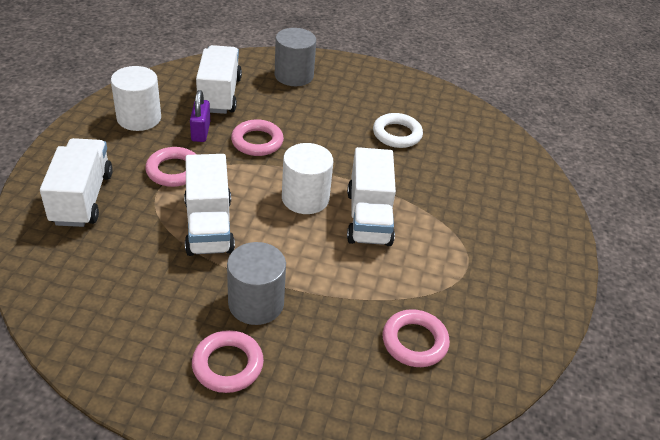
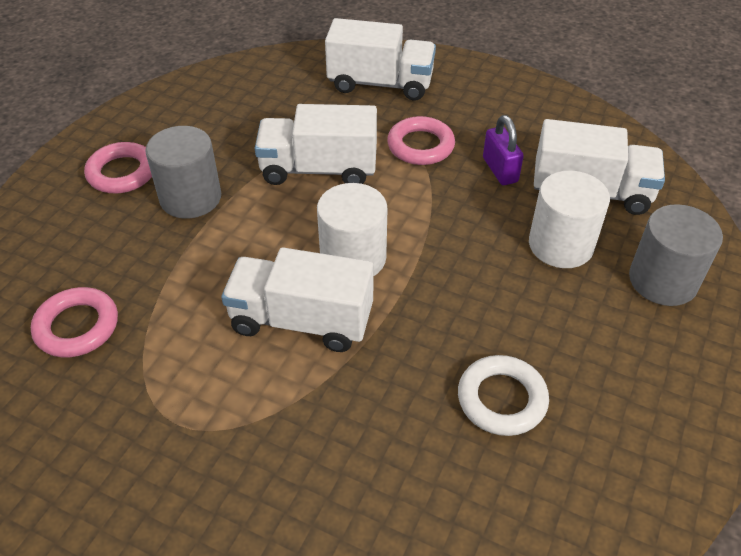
camera: 105 degrees right, 5 degrees up
white cylinder [111,66,161,131] -> white cylinder moved to [529,171,610,268]
purple padlock [190,90,210,142] -> purple padlock turned 60 degrees clockwise [483,115,524,185]
pink ring [231,119,284,156] -> none

